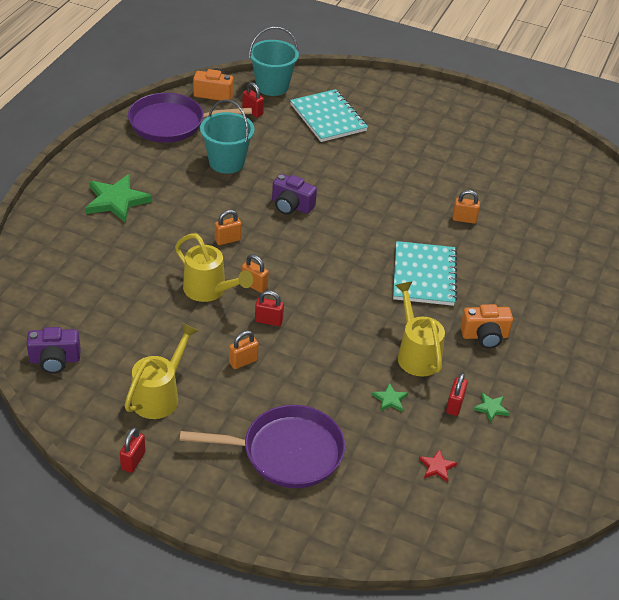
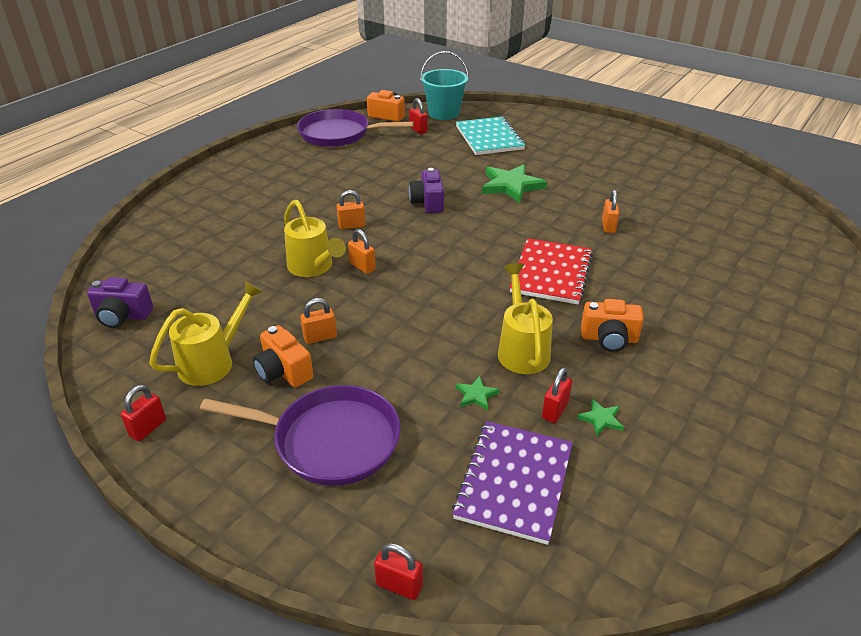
camera: 15 degrees right, 5 degrees down
green star [85,174,152,223] -> green star moved to [482,164,547,203]
turquoise bucket [200,99,255,174] -> none
red padlock [255,290,284,326] -> red padlock moved to [374,543,423,600]
purple camera [272,174,317,215] -> purple camera turned 45 degrees clockwise [409,168,444,213]
turquoise notebook [393,241,457,306] -> red notebook [509,238,593,304]
red star [419,449,457,482] -> purple notebook [452,421,573,545]
orange padlock [452,190,480,224] -> orange padlock turned 75 degrees clockwise [602,190,619,233]
none -> orange camera [253,325,313,387]

